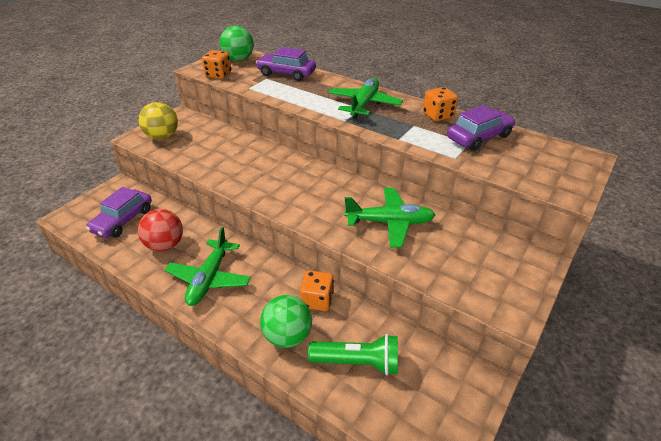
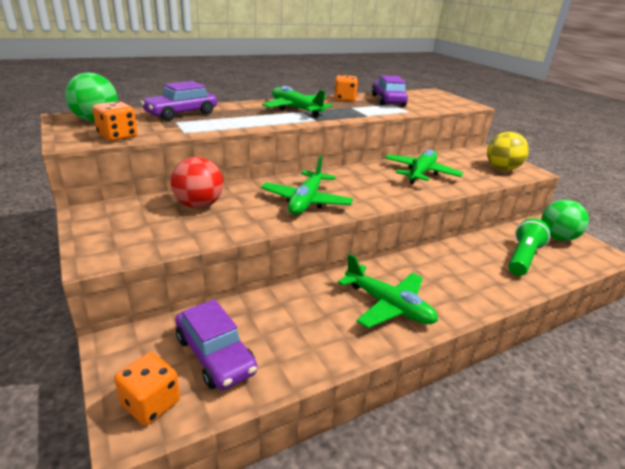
camera: 65 degrees left, 10 degrees down
red ball [138,209,183,252] -> red ball moved to [171,157,223,208]
yellow ball [139,102,178,140] -> yellow ball moved to [487,132,529,171]
green ball [260,295,312,348] -> green ball moved to [541,200,589,241]
orange dice [300,270,334,311] -> orange dice moved to [114,352,180,425]
none -> green plane [261,155,353,215]

